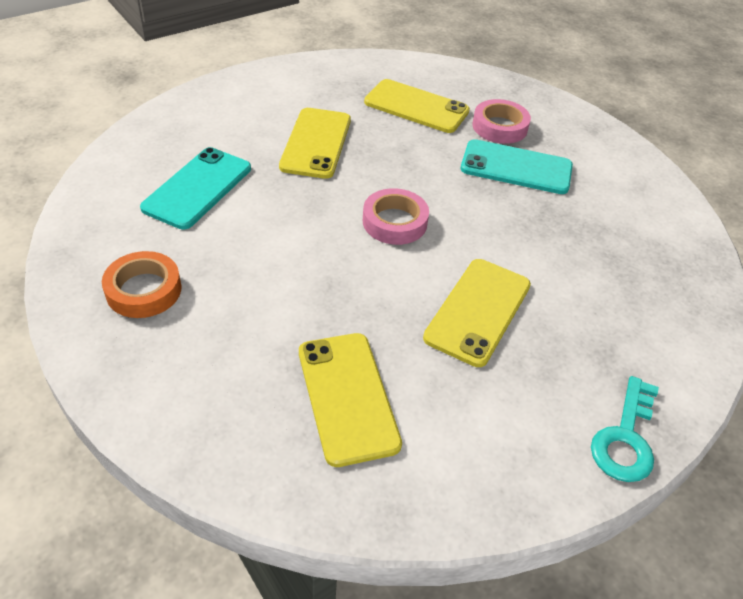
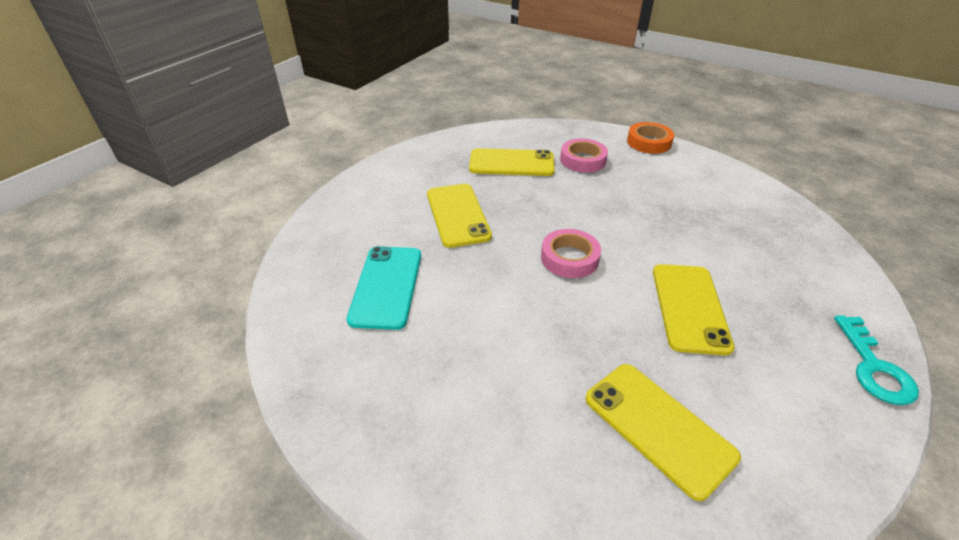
camera: 20 degrees left, 5 degrees down
orange tape [102,251,181,318] -> orange tape moved to [627,122,674,154]
turquoise phone [461,139,573,194] -> none

